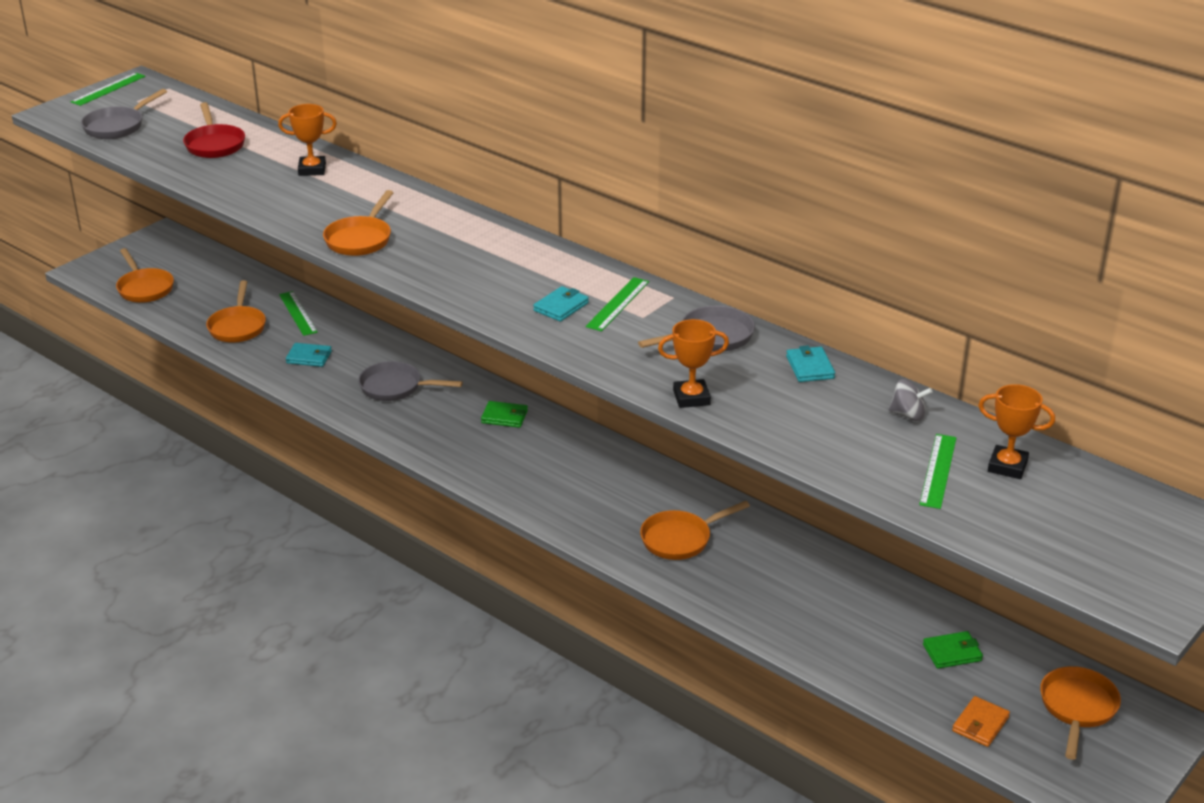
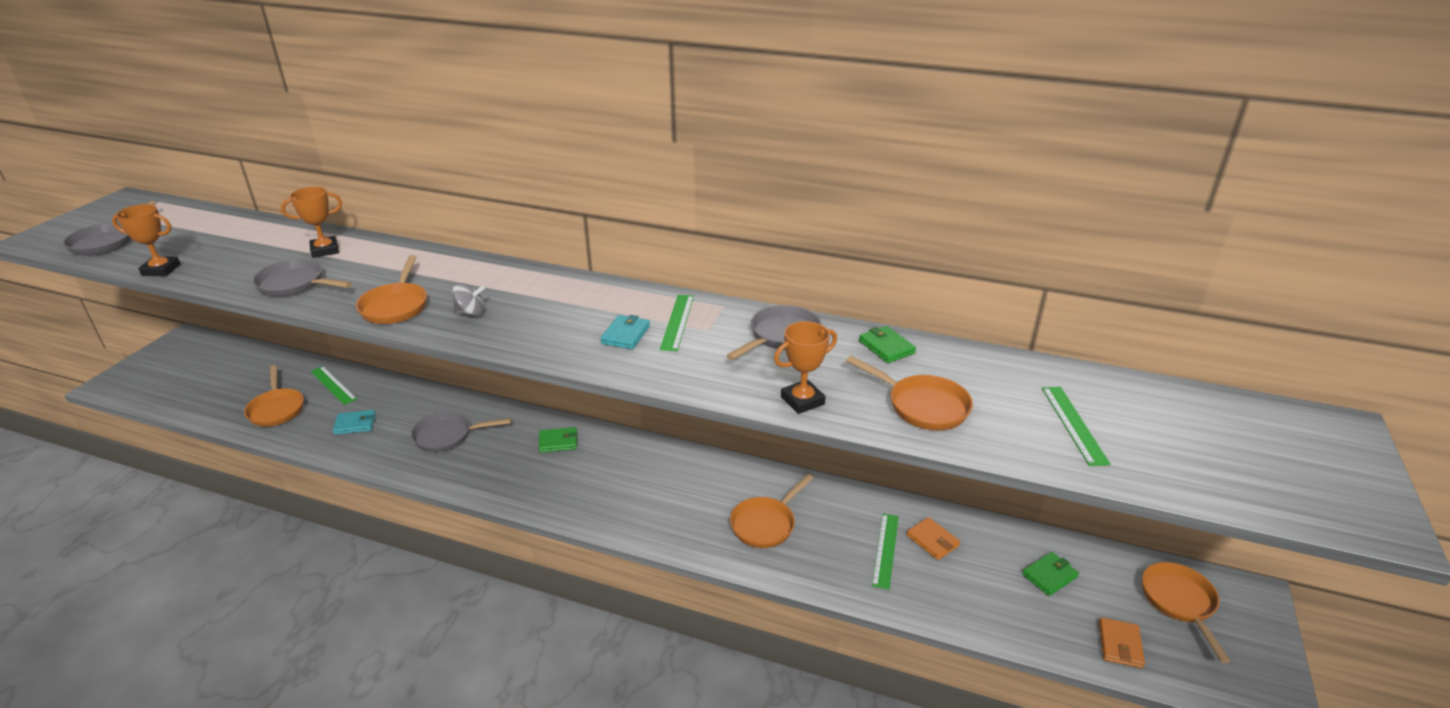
camera: 20 degrees left, 0 degrees up
green ruler [70,73,145,106] -> green ruler moved to [872,513,899,590]
orange pan [116,248,174,303] -> orange pan moved to [846,356,973,430]
red pan [183,102,245,158] -> none
turquoise wallet [786,345,835,382] -> green wallet [859,326,916,363]
grey spinning top [889,379,933,421] -> grey spinning top moved to [452,283,485,316]
orange trophy [978,384,1055,479] -> orange trophy moved to [112,204,181,276]
none -> grey pan [252,259,352,297]
none -> orange wallet [906,517,960,560]

